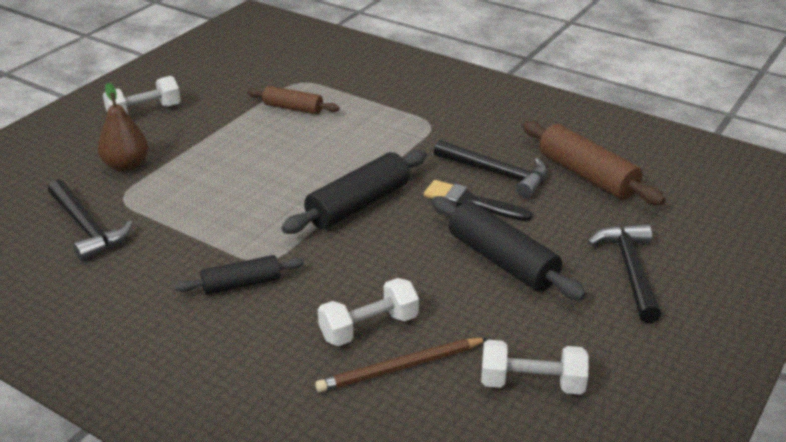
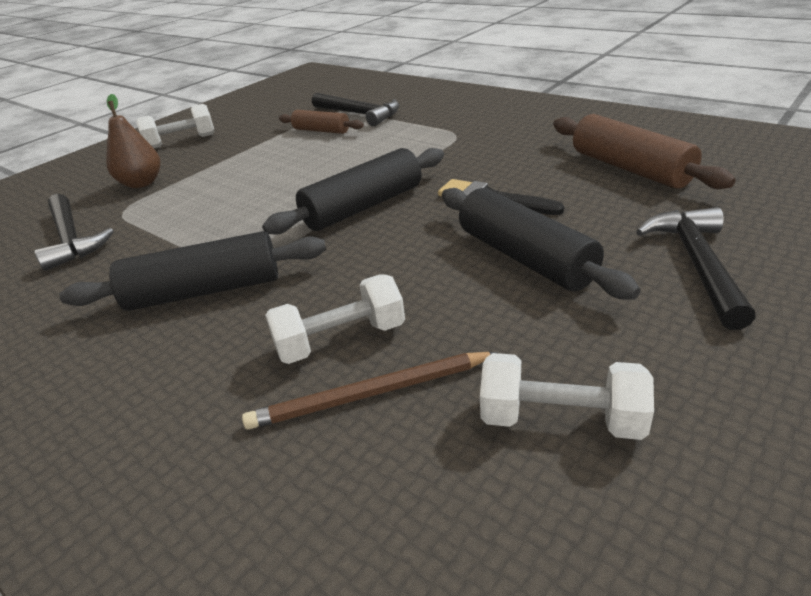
camera: 10 degrees right, 0 degrees up
black rolling pin [175,255,304,295] -> black rolling pin [59,231,326,311], size x1.64
black hammer [434,139,547,198] -> black hammer moved to [312,92,399,126]

